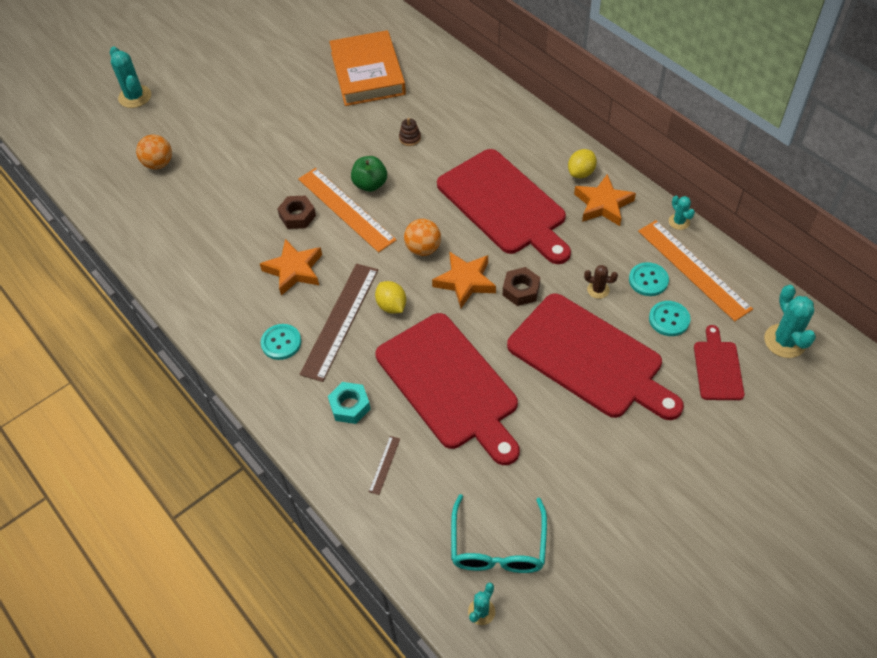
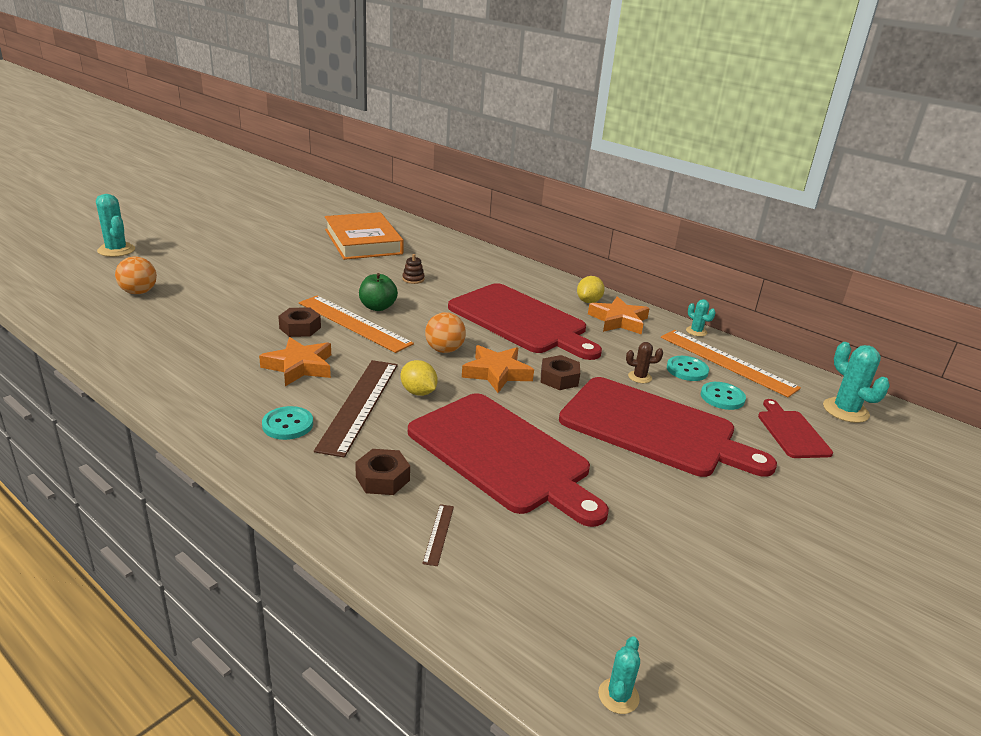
camera: 15 degrees left, 25 degrees down
turquoise nut [328,382,371,424] -> brown nut [355,449,410,495]
turquoise glasses [451,494,547,573] -> none

